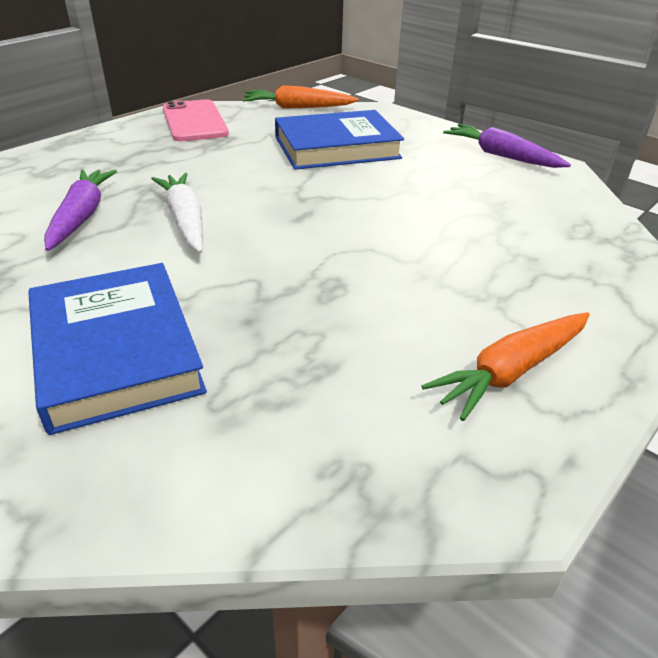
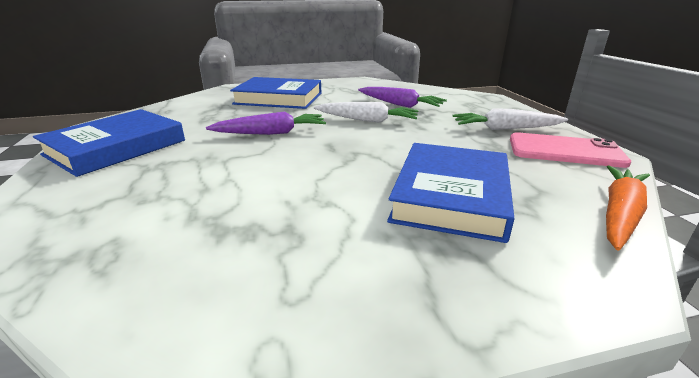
camera: 125 degrees right, 10 degrees down
orange carrot [422,312,589,421] -> blue book [33,109,185,177]
purple carrot [443,124,571,168] -> purple carrot moved to [206,112,326,135]
none -> white carrot [453,108,568,130]

